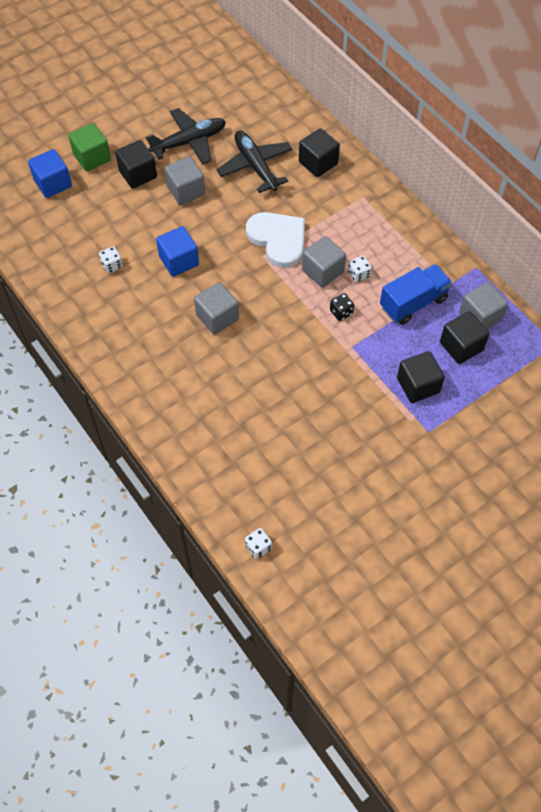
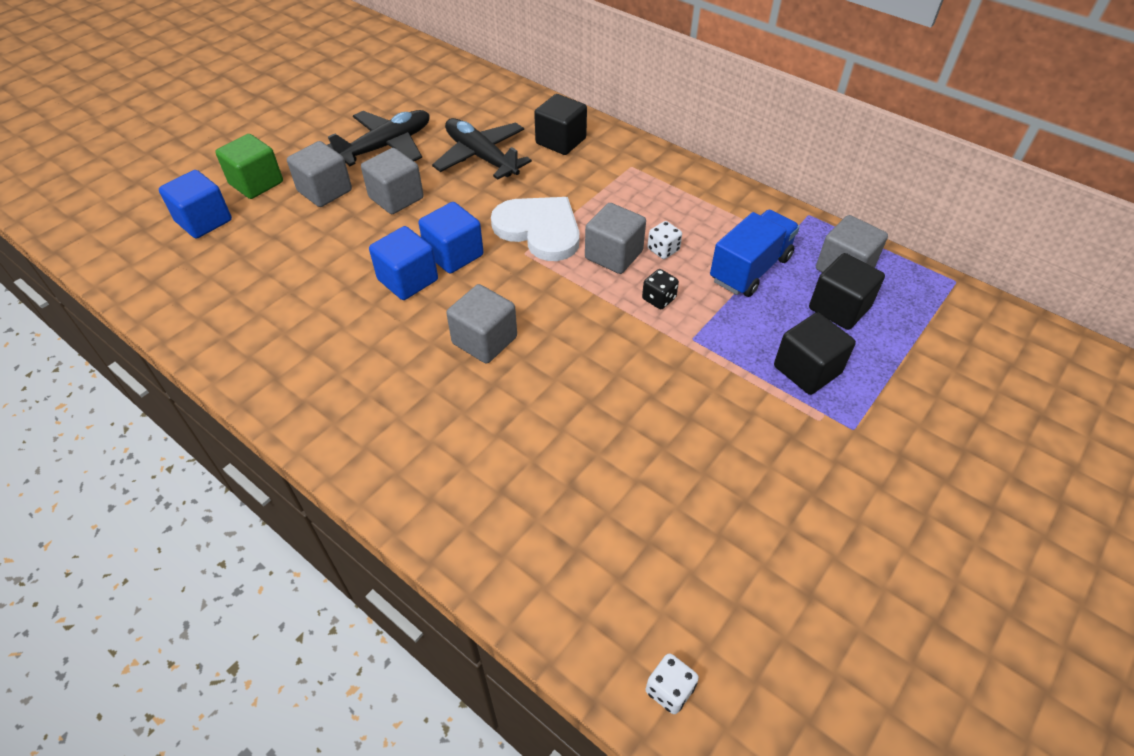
camera: 15 degrees left, 10 degrees down
white dice [99,246,123,273] -> none
black cube [115,140,157,188] -> grey cube [287,141,352,207]
none -> blue cube [419,202,484,274]

